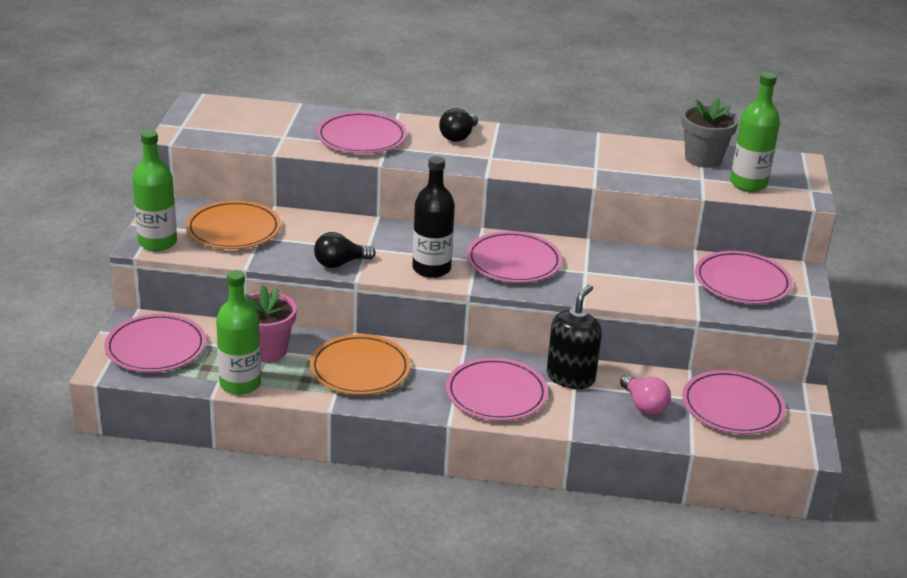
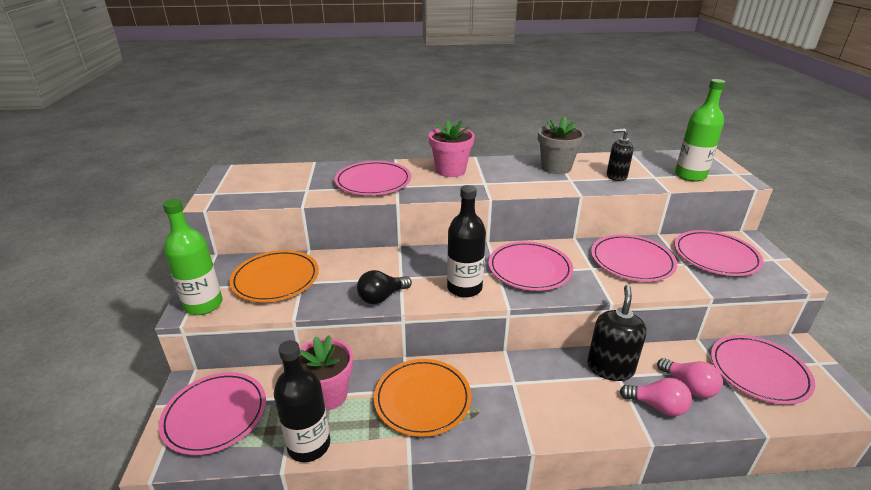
camera: 10 degrees left, 0 degrees up
green bottle [216,270,261,395] -> black bottle [274,340,330,462]
black light bulb [439,108,478,142] -> pink flower pot [429,120,475,177]
pink plate [446,358,548,421] -> pink plate moved to [591,234,677,282]
grey flower pot [682,97,739,168] -> grey flower pot moved to [538,116,585,174]
none -> black soap dispenser [607,128,634,181]
none -> pink light bulb [620,378,692,416]

